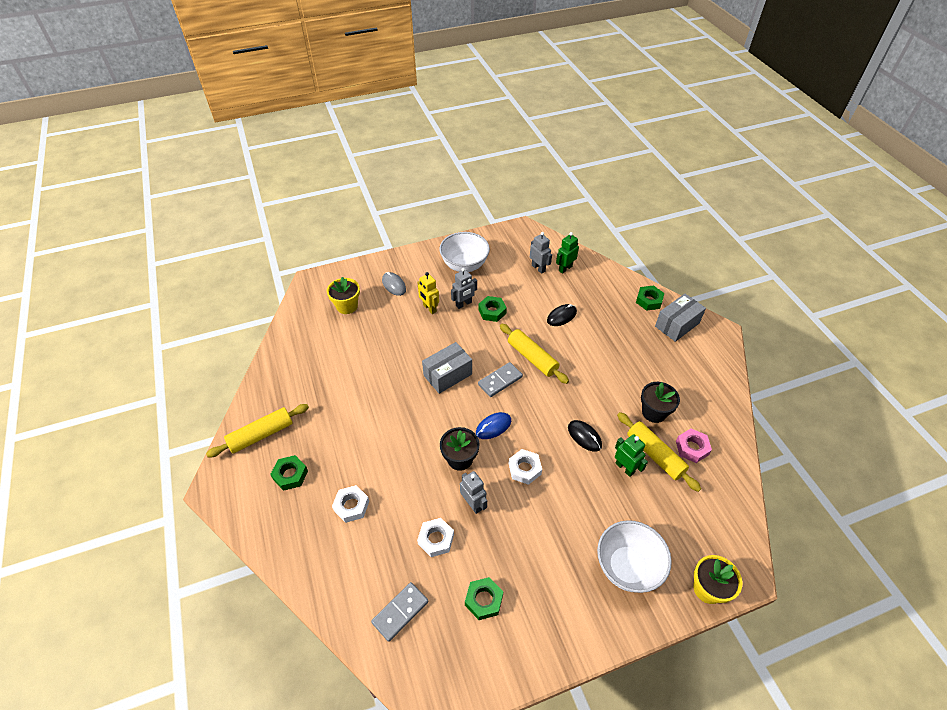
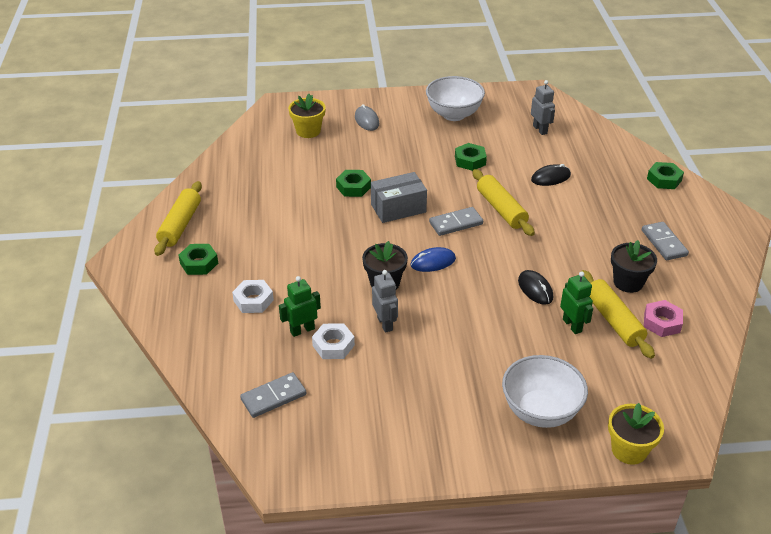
camera: 15 degrees right, 10 degrees down
yellow rolling pin [206,404,309,458] -> yellow rolling pin turned 60 degrees counterclockwise [154,181,202,256]
yellow robot [417,272,439,314] -> none
grey robot [451,268,477,309] -> none
green nut [465,577,503,620] -> green nut moved to [336,170,371,197]
white nut [509,449,542,485] -> none
green robot [556,232,579,274] -> green robot moved to [279,276,321,337]
grey box [655,294,706,342] -> none
none -> grey domino [642,222,689,260]

